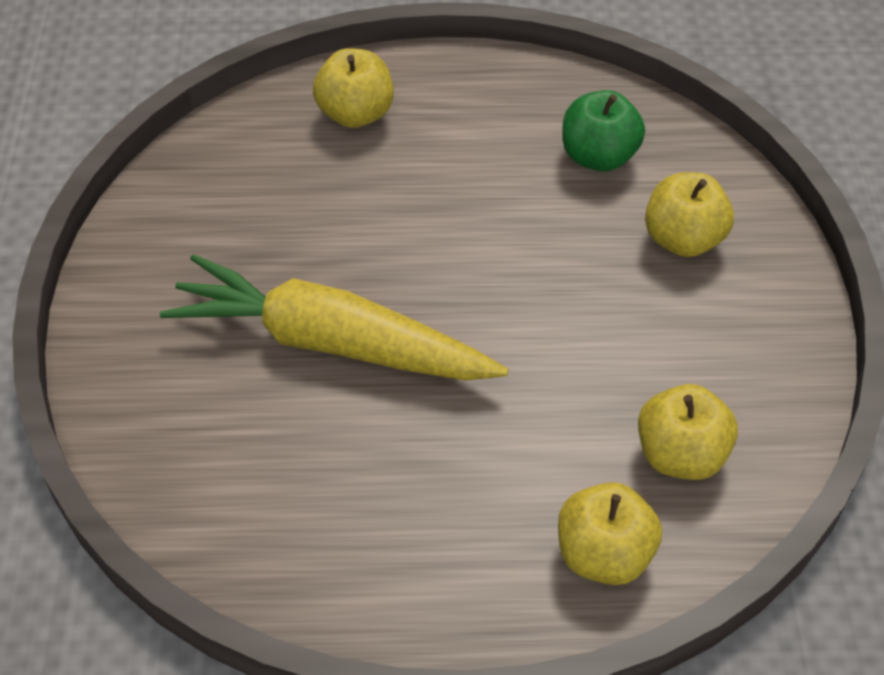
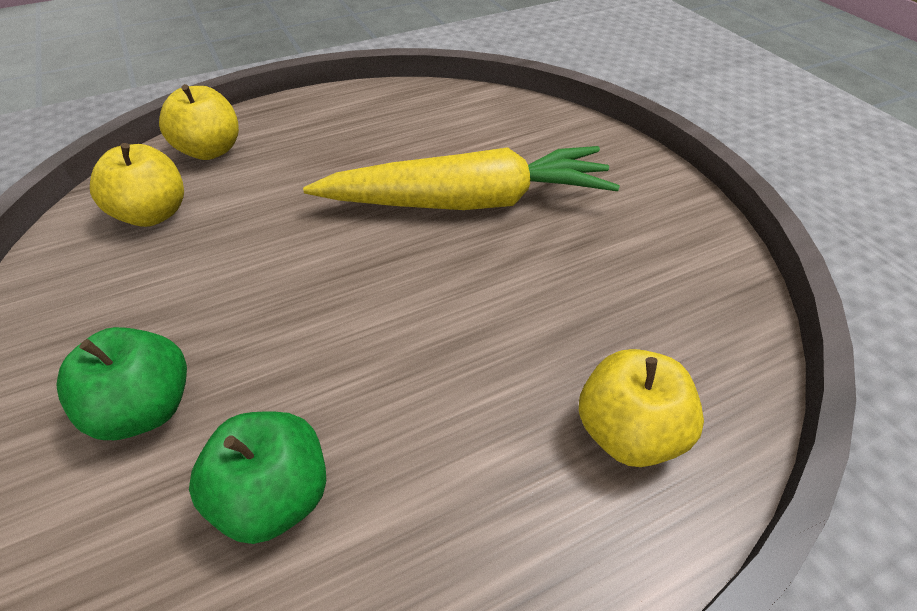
camera: 155 degrees right, 5 degrees down
yellow apple [645,172,734,257] -> green apple [56,327,187,440]

